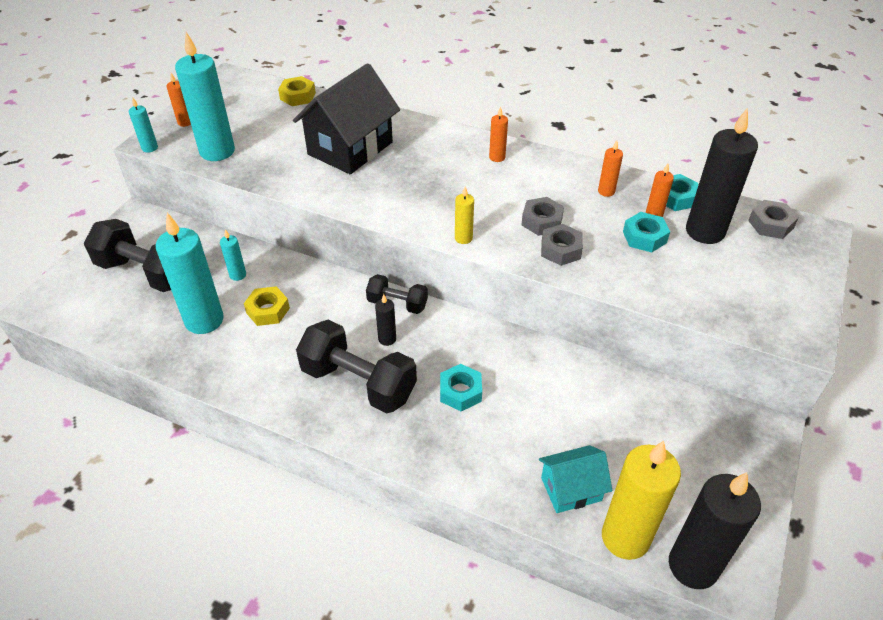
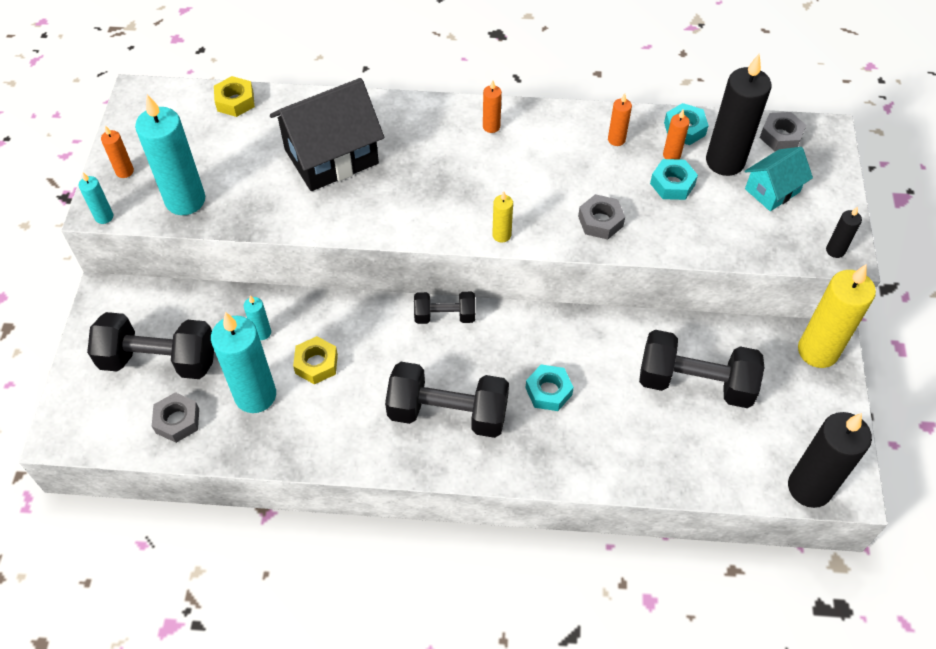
camera: 20 degrees left, 10 degrees up
black house [293,63,400,174] -> black house turned 45 degrees clockwise [270,78,384,191]
black candle [375,294,396,346] -> black candle moved to [826,207,862,258]
grey nut [522,197,564,236] -> grey nut moved to [152,392,199,443]
turquoise house [539,445,613,513] -> turquoise house moved to [745,147,813,211]
yellow candle [602,441,681,560] -> yellow candle moved to [798,264,876,368]
none -> black dumbbell [639,330,765,408]

